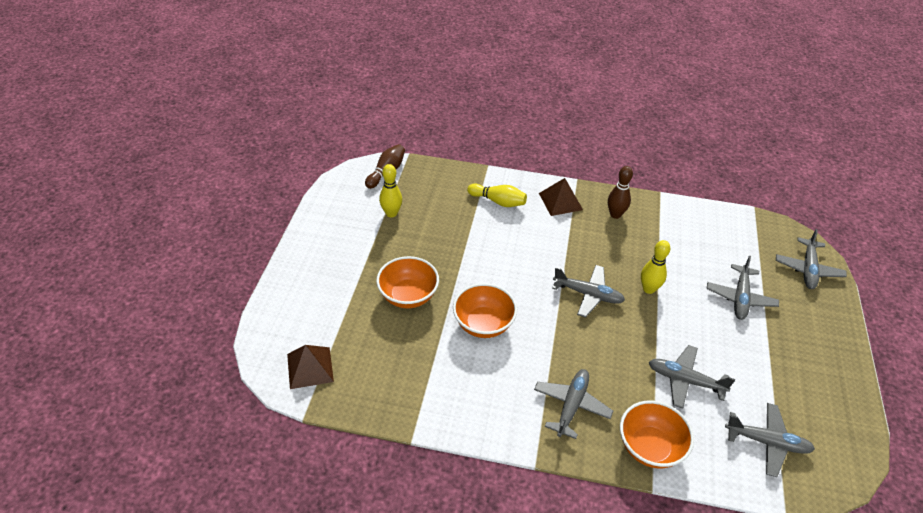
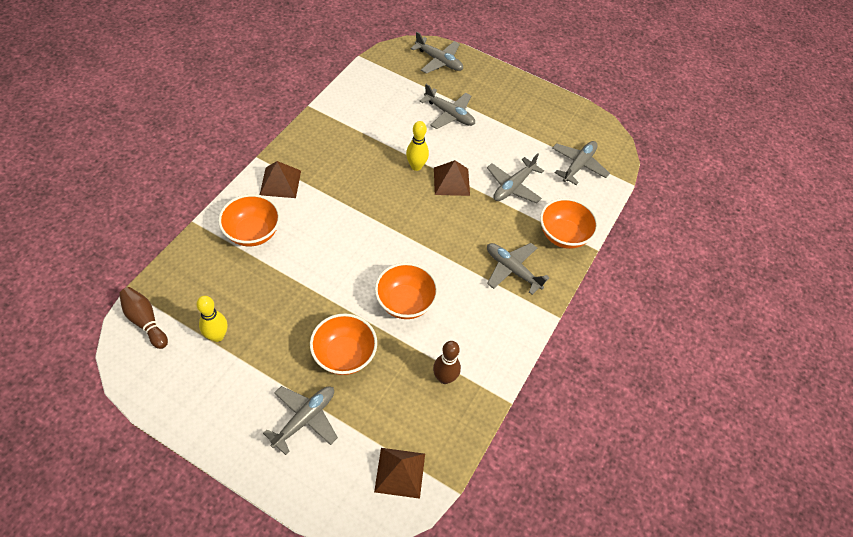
camera: 75 degrees left, 10 degrees up
yellow bowling pin [467,184,527,207] -> orange bowl [218,194,280,247]
grey plane [552,265,625,318] -> grey plane moved to [263,386,338,455]
brown bowling pin [608,166,633,219] -> brown bowling pin moved to [433,341,461,384]
none -> brown pyramid [434,160,470,196]

